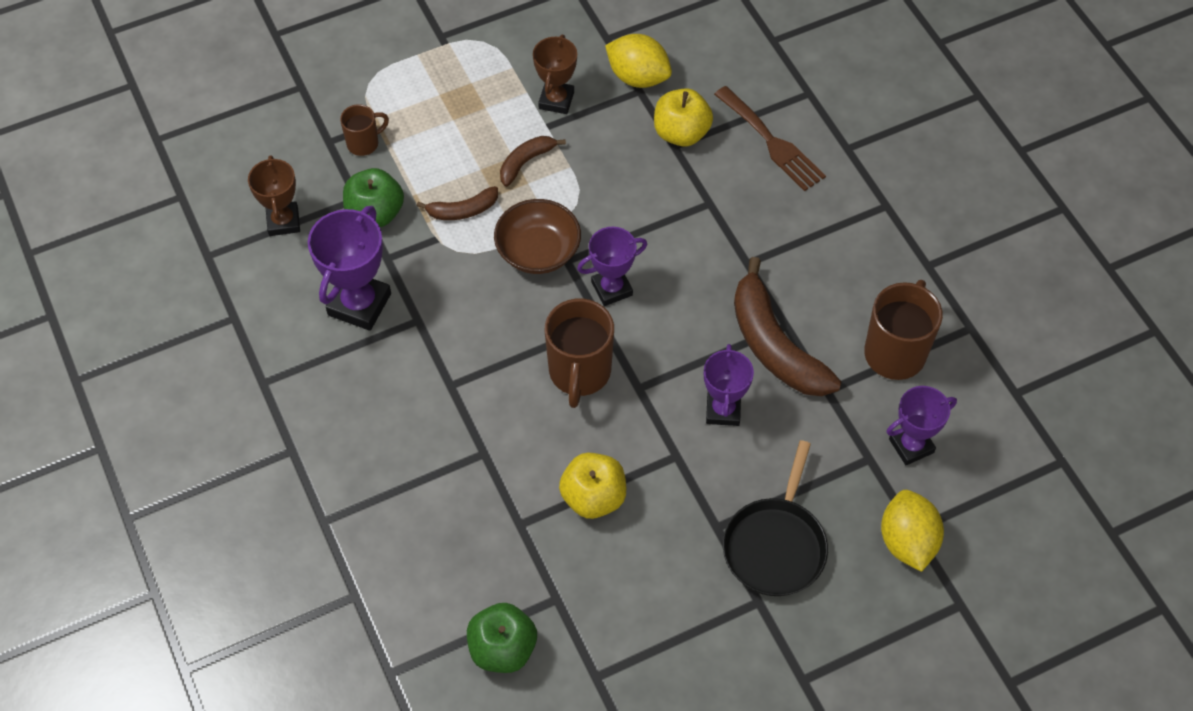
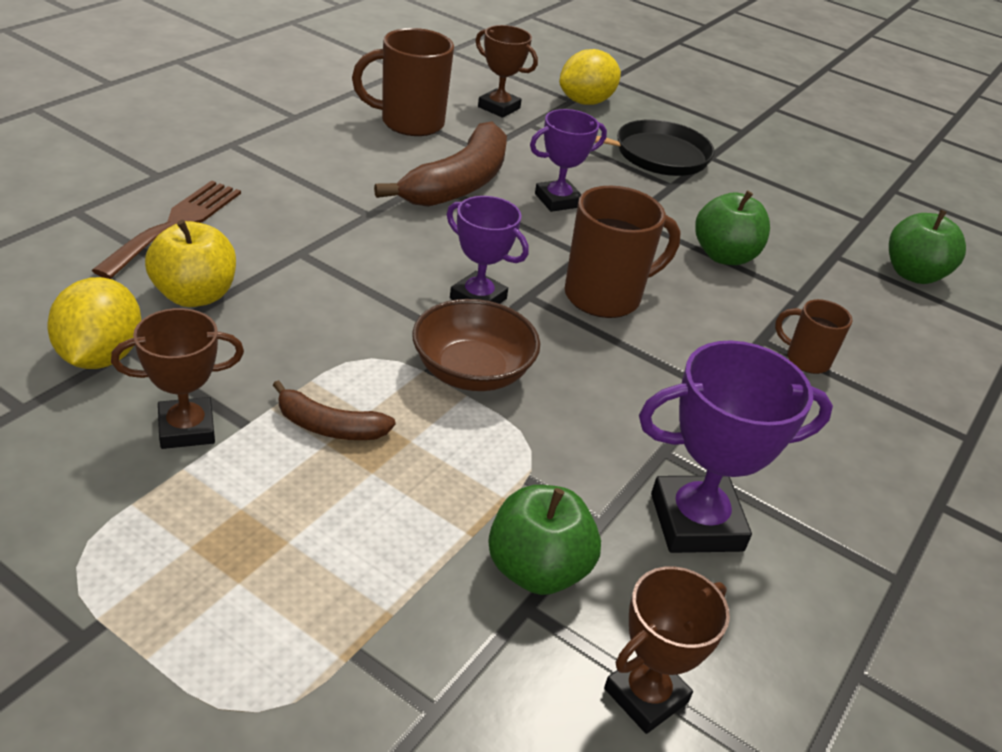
camera: 125 degrees left, 20 degrees down
brown mug [340,104,389,156] -> brown mug moved to [775,299,852,374]
brown banana [417,186,498,220] -> none
yellow apple [559,453,626,519] -> green apple [695,191,770,265]
purple trophy [886,386,957,465] -> brown trophy [475,25,538,118]

